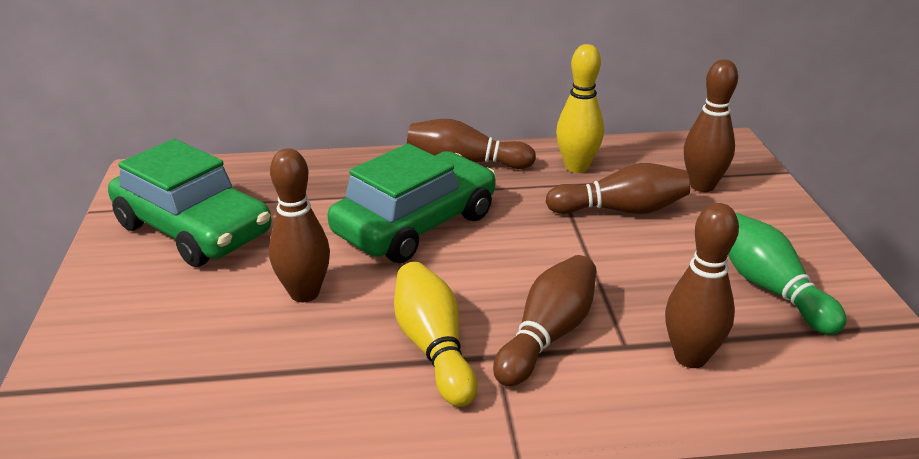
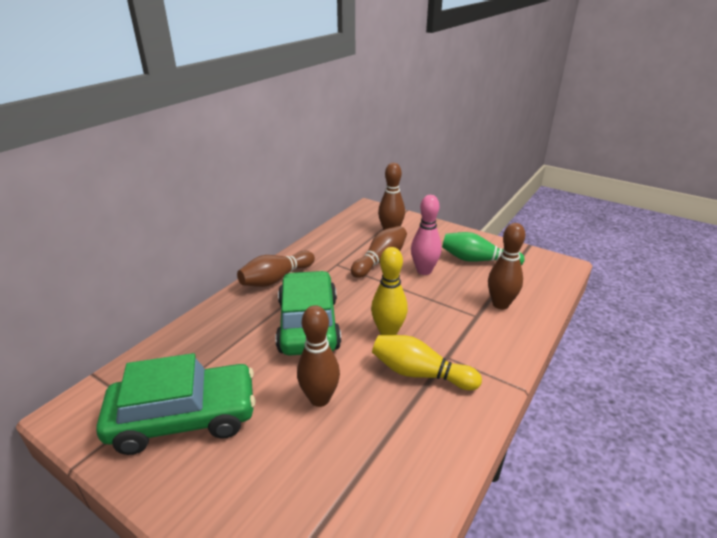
camera: 50 degrees left, 0 degrees up
brown bowling pin [493,255,596,386] -> none
yellow bowling pin [556,44,604,173] -> yellow bowling pin moved to [371,247,408,335]
none -> pink bowling pin [411,195,442,275]

